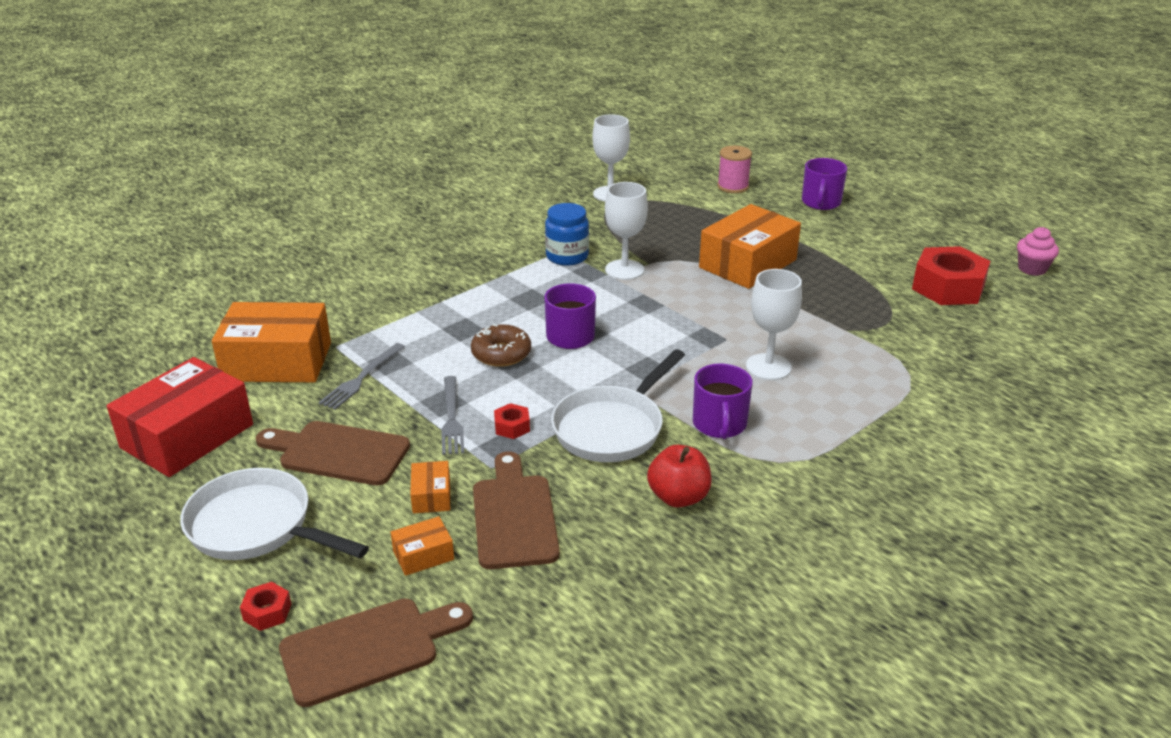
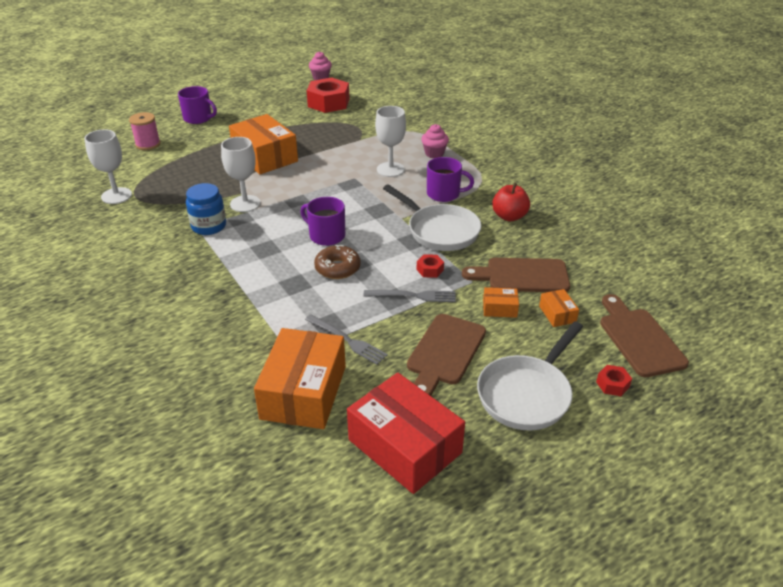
camera: 80 degrees left, 5 degrees up
none -> pink cupcake [421,124,449,158]

